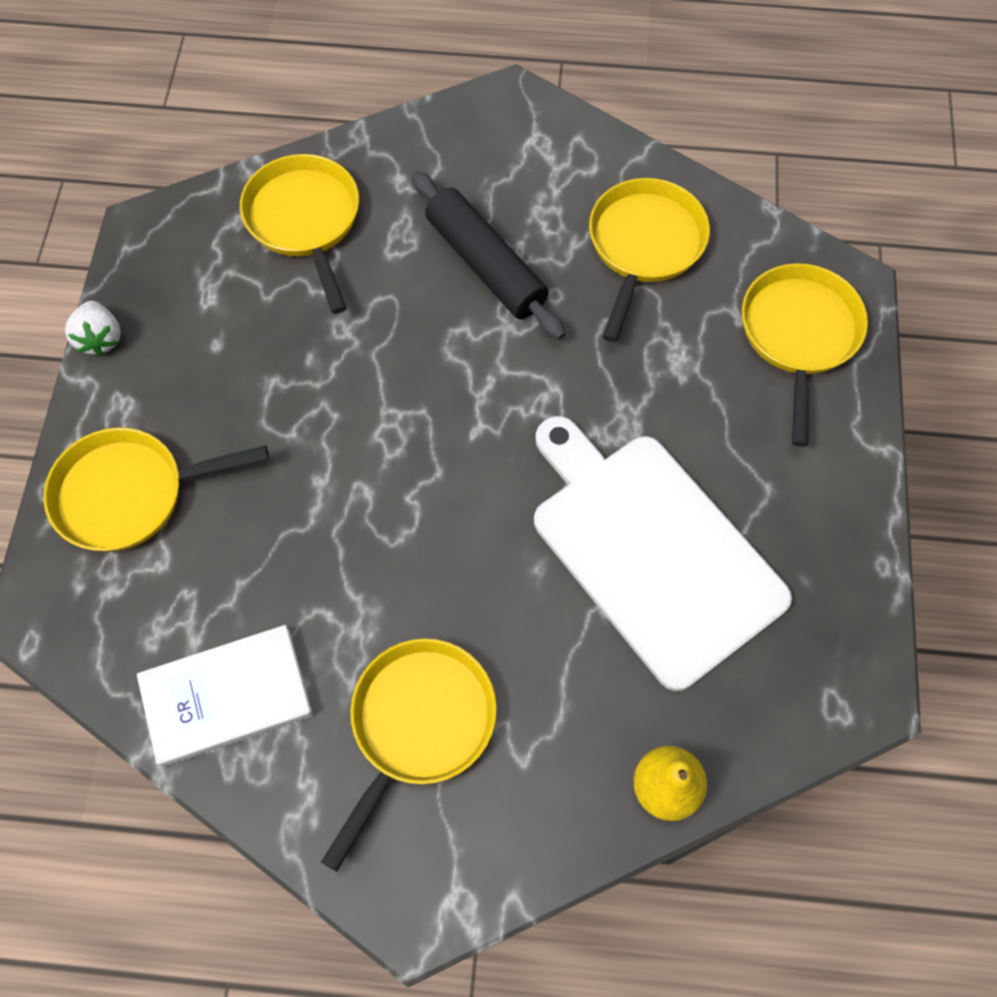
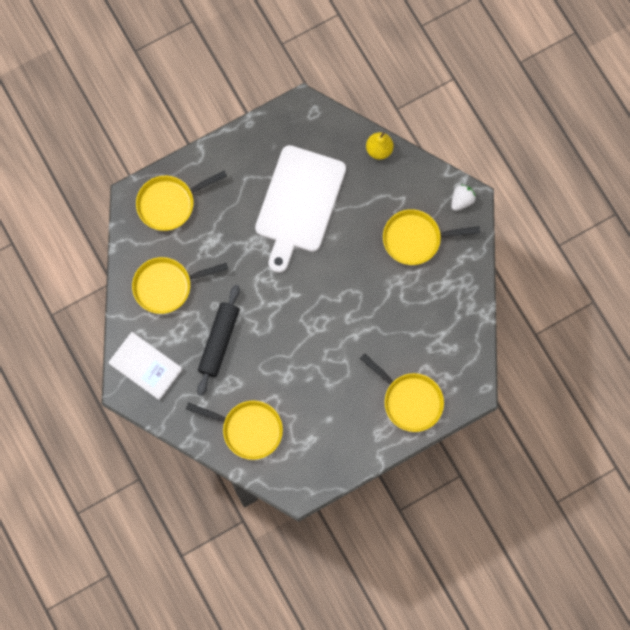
camera: 125 degrees left, 10 degrees up
white strawberry [65,301,121,356] -> white strawberry moved to [451,185,476,211]
white book [137,625,313,767] -> white book moved to [108,332,182,400]
yellow pan [240,154,359,314] -> yellow pan turned 105 degrees counterclockwise [186,401,283,460]

